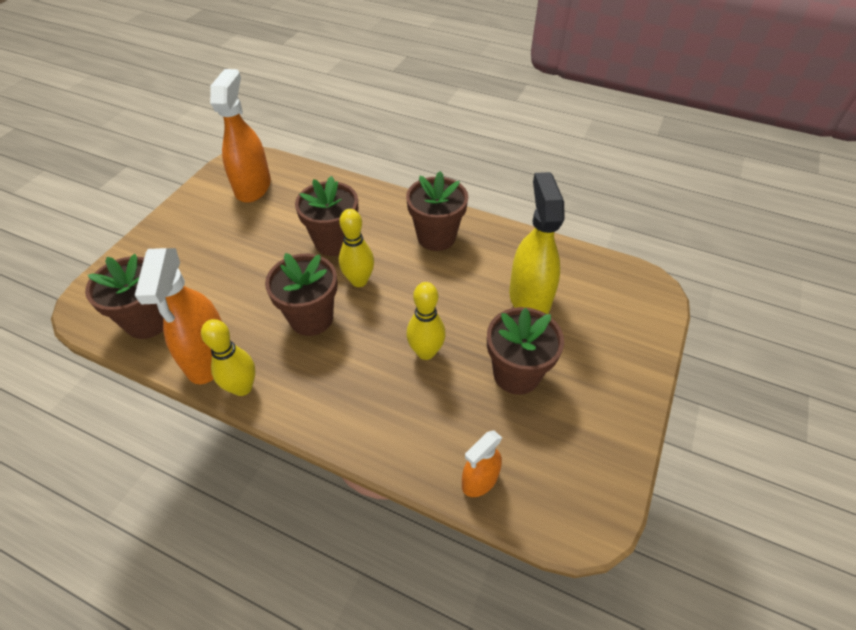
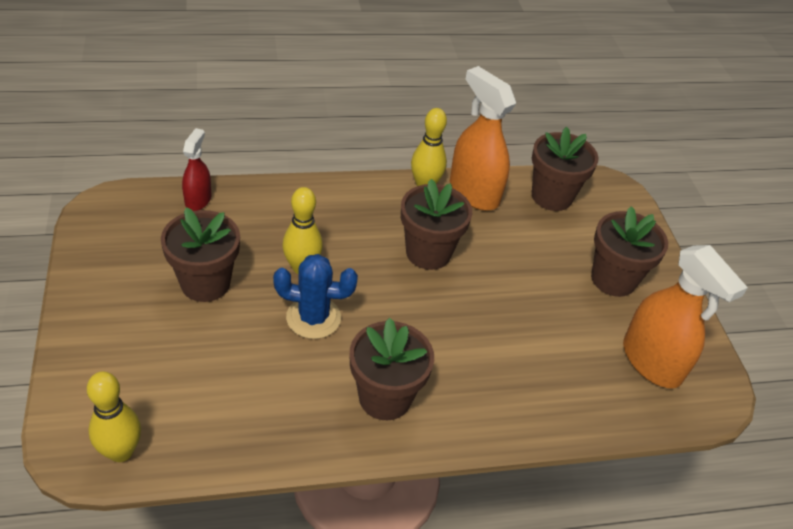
camera: 140 degrees right, 5 degrees down
brown flower pot [295,176,358,256] -> brown flower pot moved to [591,206,668,297]
yellow bowling pin [339,209,374,287] -> yellow bowling pin moved to [87,371,141,462]
orange spray bottle [462,430,502,497] -> red spray bottle [182,128,211,211]
yellow spray bottle [509,172,565,314] -> none
none -> blue cactus [273,254,358,339]

